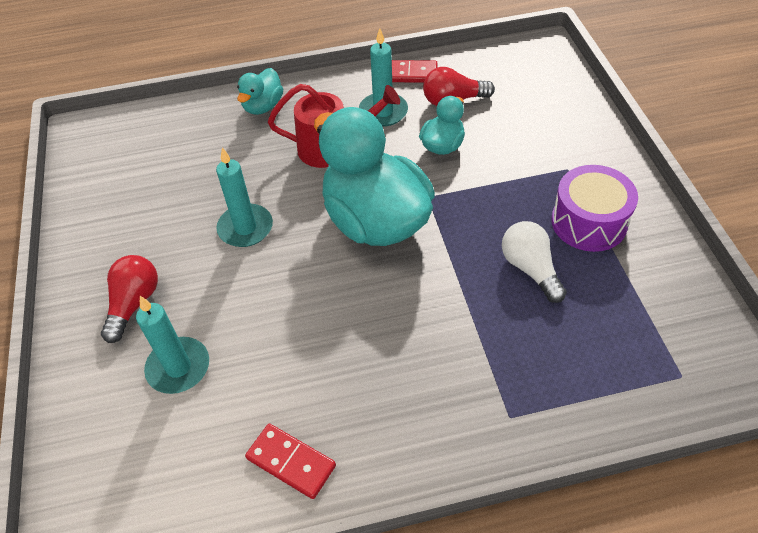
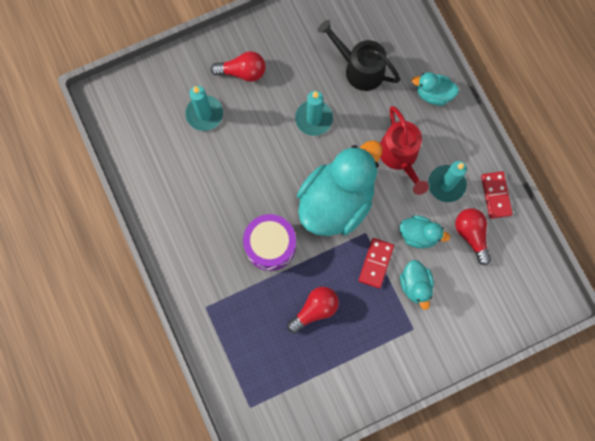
camera: 75 degrees right, 25 degrees up
red domino [245,424,336,499] -> red domino moved to [359,238,394,289]
white light bulb [502,221,567,303] -> red light bulb [287,287,339,333]
purple drum [551,165,638,252] -> purple drum moved to [243,214,296,271]
none -> black watering can [318,20,400,91]
none -> turquoise duck [400,260,434,310]

